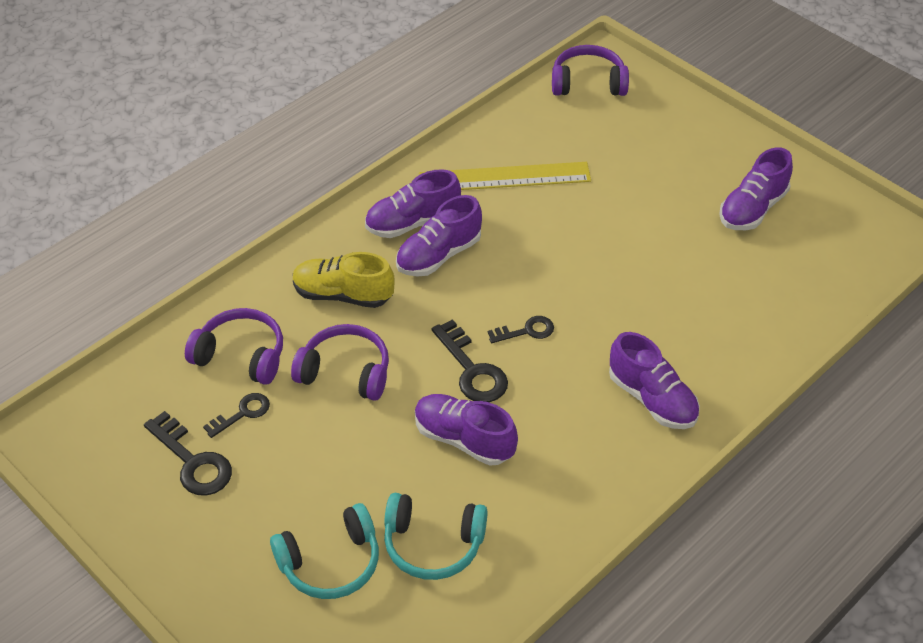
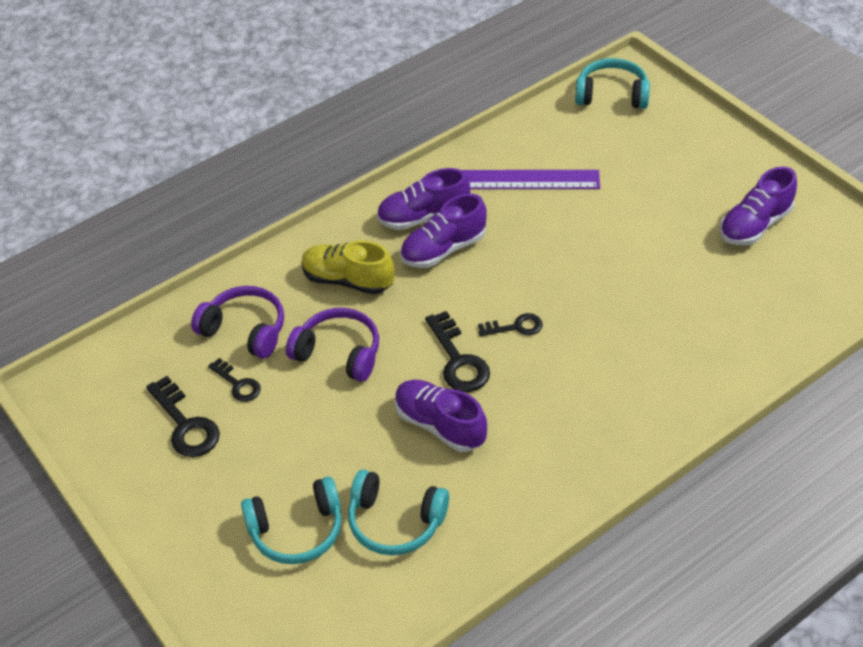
camera: 10 degrees right, 0 degrees up
black key [203,393,270,438] -> black key turned 75 degrees clockwise [208,358,261,402]
yellow ruler [419,162,591,190] -> purple ruler [462,170,600,189]
purple headphones [552,45,629,96] -> turquoise headphones [575,58,650,109]
purple shoe [609,332,700,429] -> none

